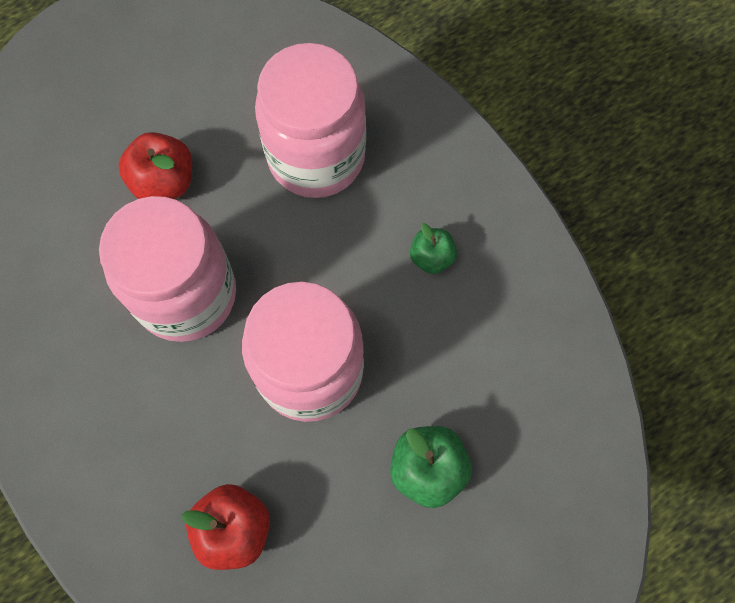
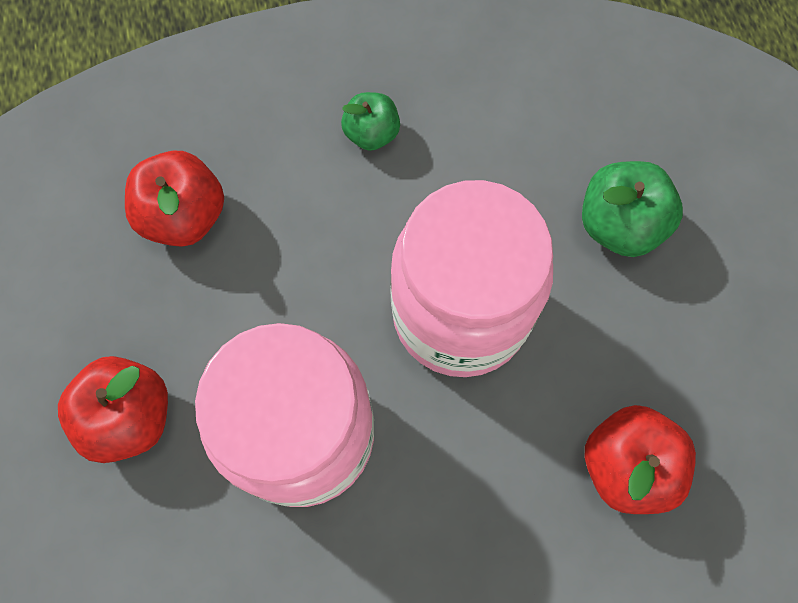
camera: 70 degrees left, 0 degrees up
pink jar [255,43,366,198] -> red apple [125,151,224,247]

